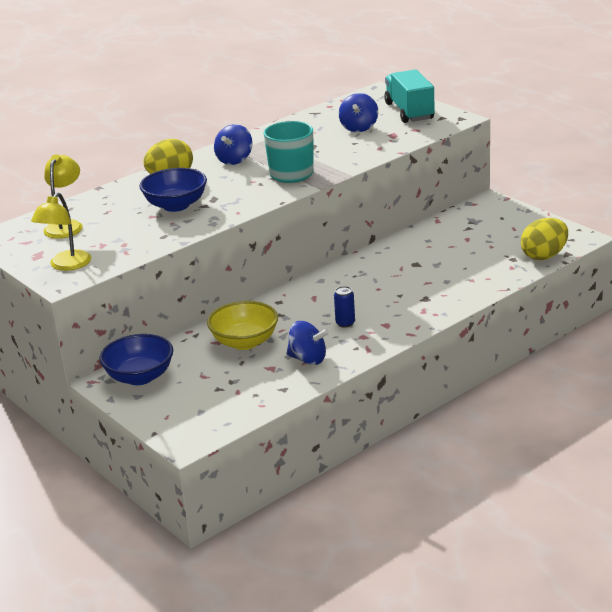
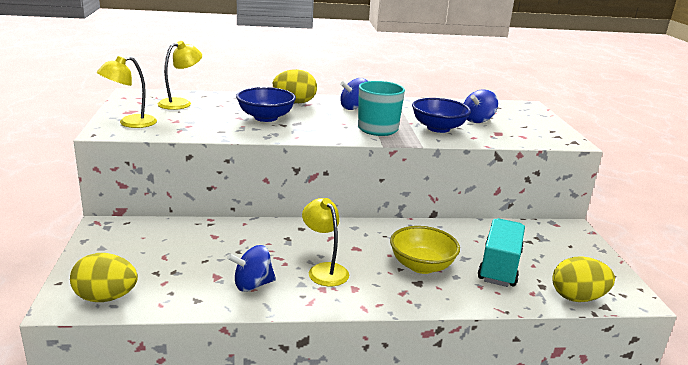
camera: 30 degrees right, 5 degrees down
blue bowl [100,334,173,385] -> blue bowl moved to [412,98,471,133]
yellow bowl [207,301,278,350] -> yellow bowl moved to [390,226,460,274]
blue spinning top [287,321,329,365] -> blue spinning top turned 105 degrees clockwise [227,245,276,292]
blue can [334,286,355,328] -> yellow lamp [302,198,349,286]
turquoise truck [384,69,435,123] -> turquoise truck moved to [478,218,525,287]
none -> yellow egg [70,253,138,302]

